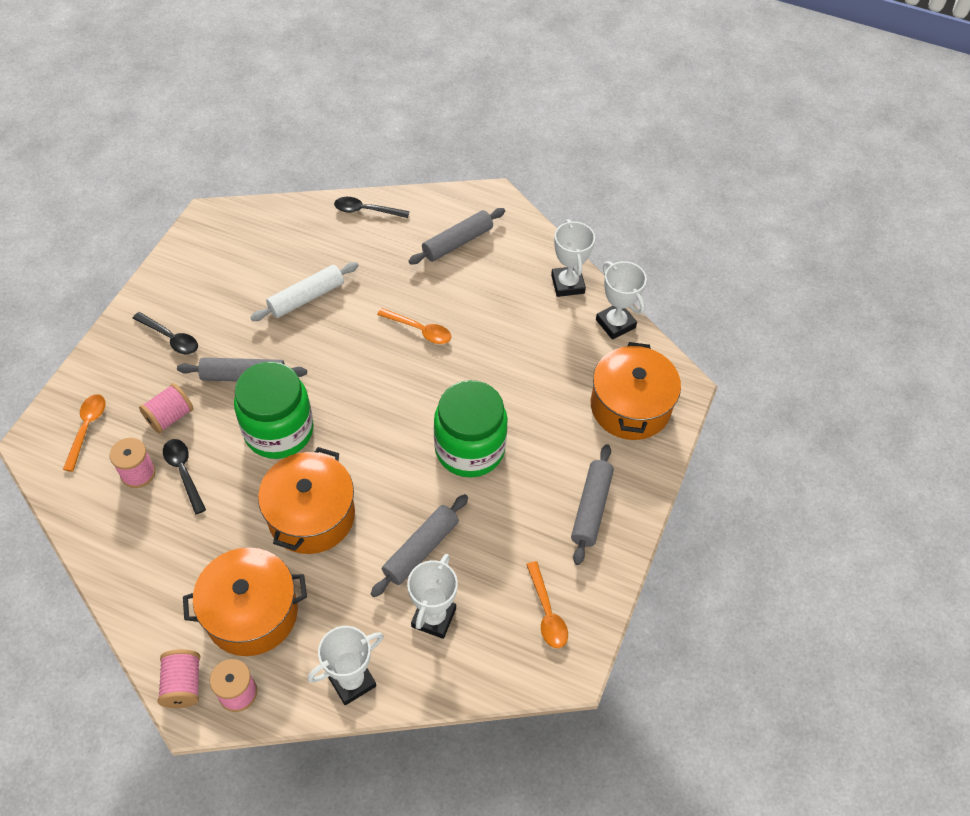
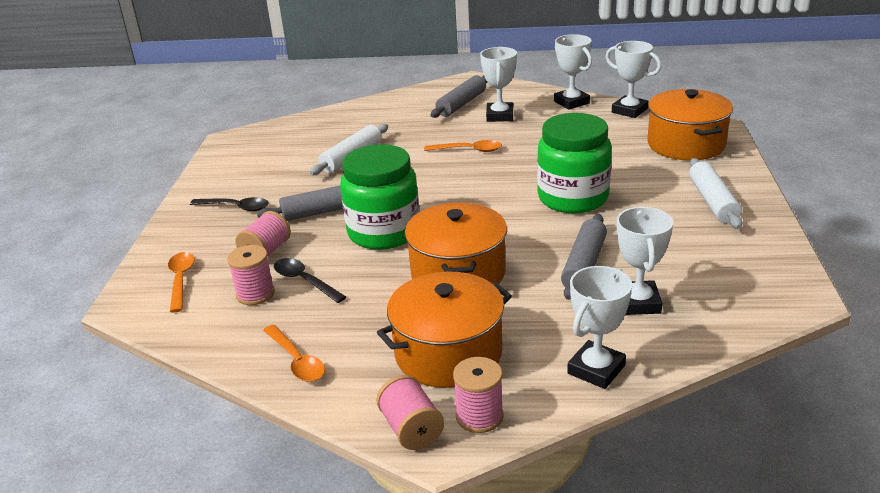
camera: 15 degrees left, 25 degrees down
black spoon [334,197,410,218] -> none
orange spoon [526,561,568,648] -> orange spoon moved to [263,325,325,382]
grey rolling pin [571,444,614,565] -> white rolling pin [689,158,743,229]
none -> white trophy [480,47,517,122]

